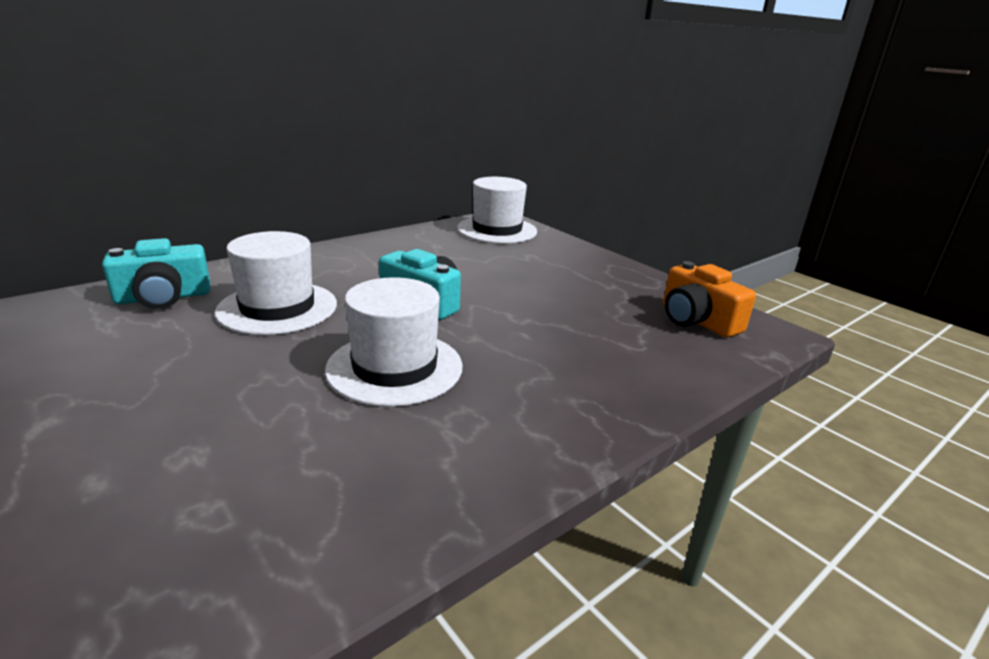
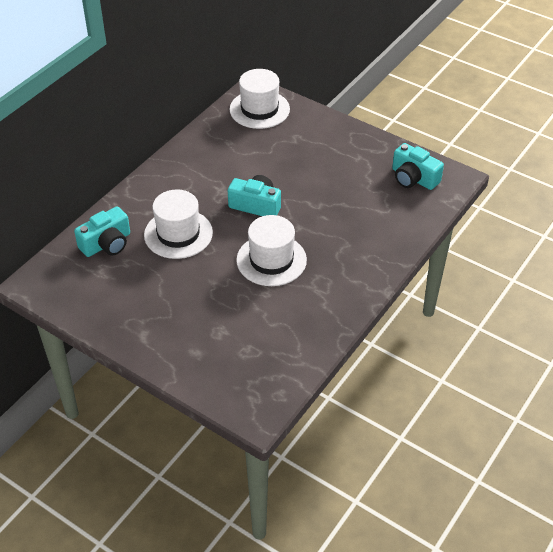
camera: 15 degrees left, 20 degrees up
orange camera [663,261,756,338] -> turquoise camera [392,143,444,190]

